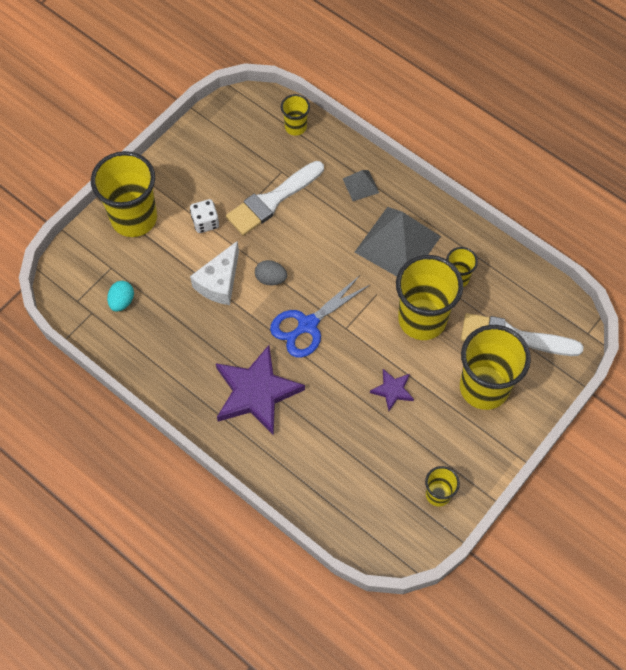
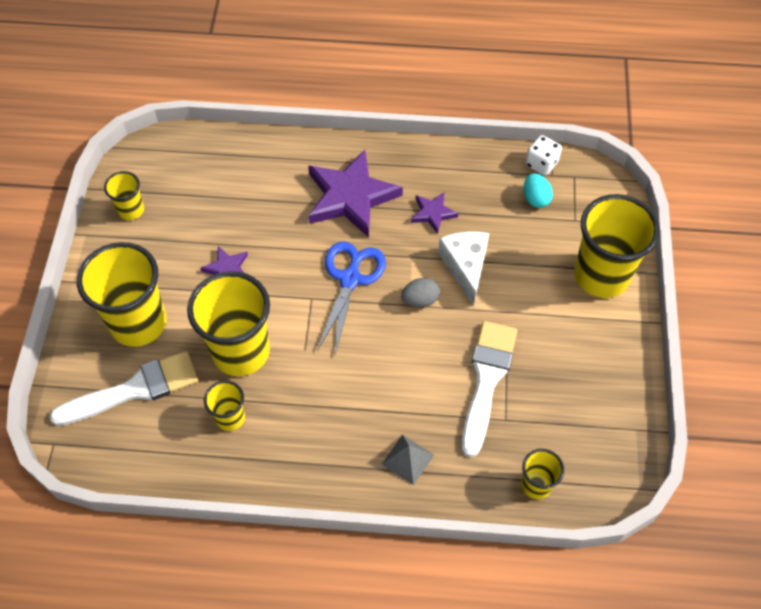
camera: 145 degrees right, 5 degrees down
white dice [190,199,219,233] -> white dice moved to [525,135,562,176]
grey pyramid [355,207,441,276] -> none
none -> purple star [411,192,458,234]

